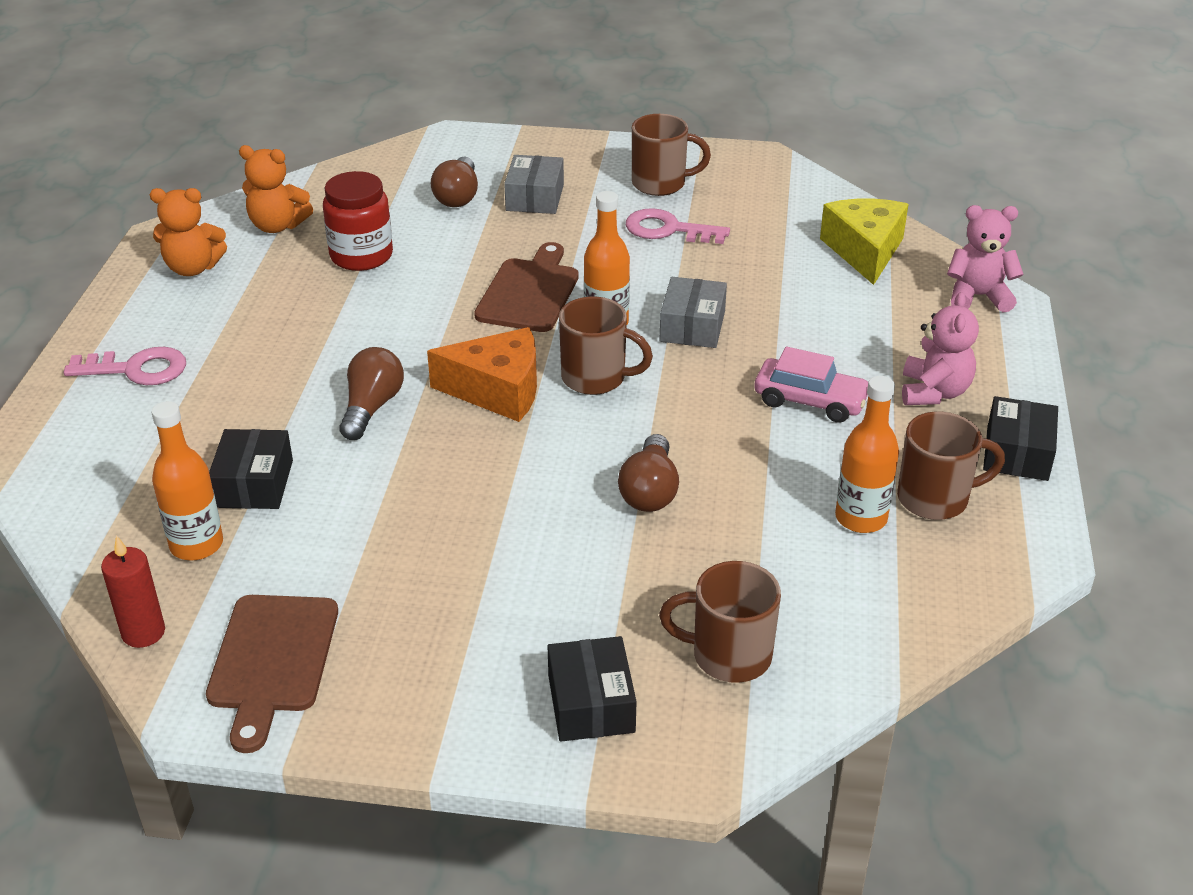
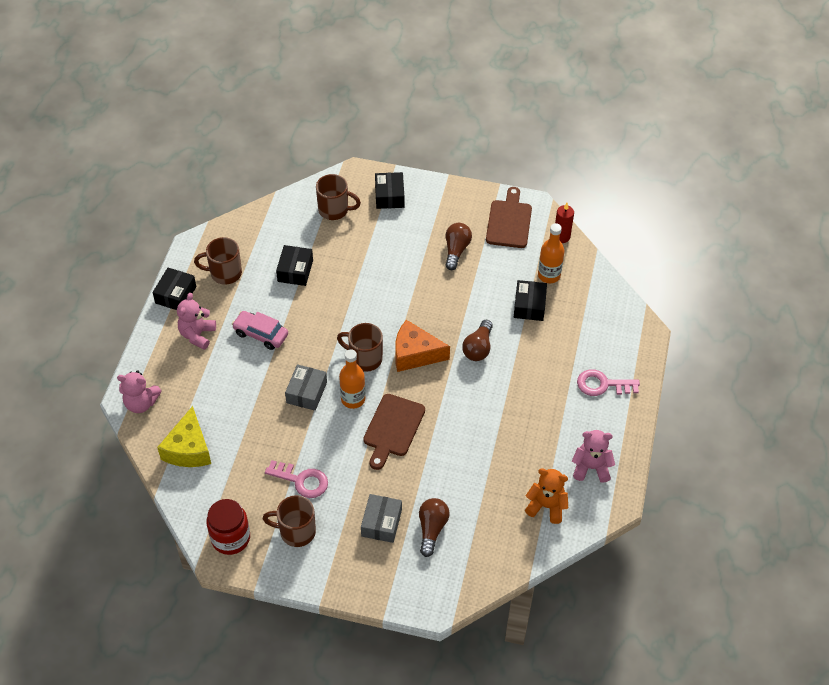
camera: 175 degrees left, 15 degrees up
orange teddy bear [150,188,227,276] -> pink teddy bear [572,430,615,483]
red jar [323,171,393,271] -> red jar moved to [206,499,250,555]
brown light bulb [618,434,679,512] -> brown light bulb moved to [445,223,472,270]
orange bottle [835,376,899,533] -> none
none -> black box [276,245,313,286]

